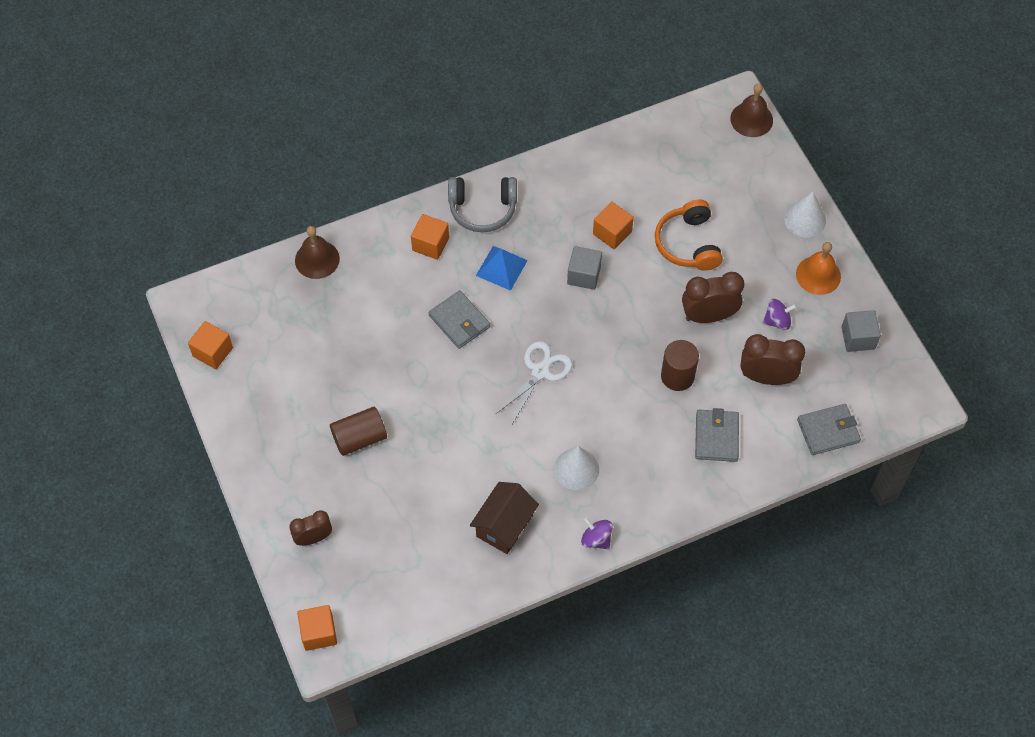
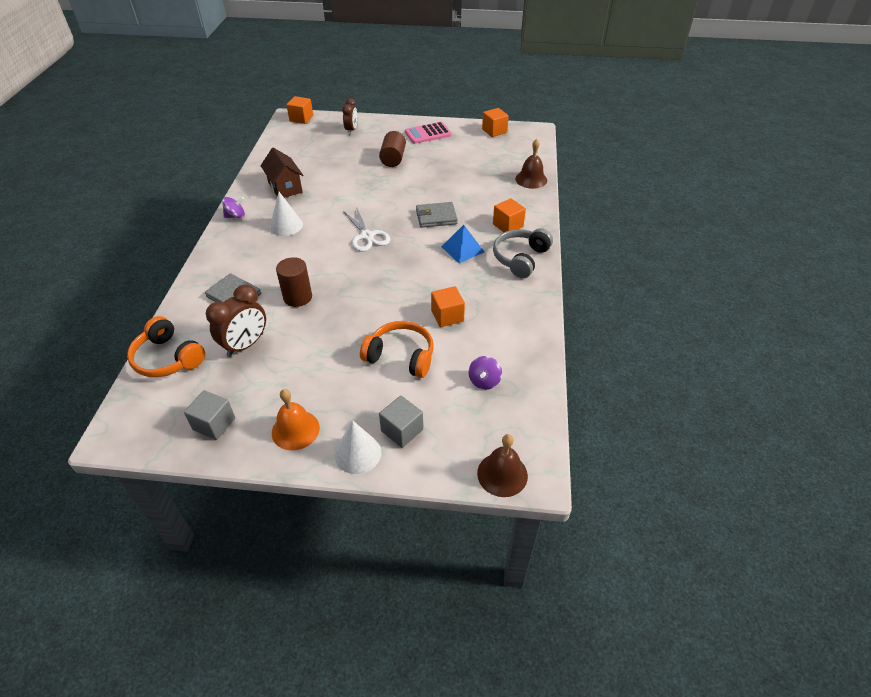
camera: 120 degrees right, 15 degrees down
grey cube [567,246,602,290] -> grey cube moved to [379,396,423,448]
brown clock [682,272,744,323] -> none
purple spinning top [763,299,797,330] -> purple spinning top moved to [468,356,502,390]
grey wallet [797,404,861,455] -> orange headphones [127,316,205,377]
none -> pink calculator [405,122,452,144]

